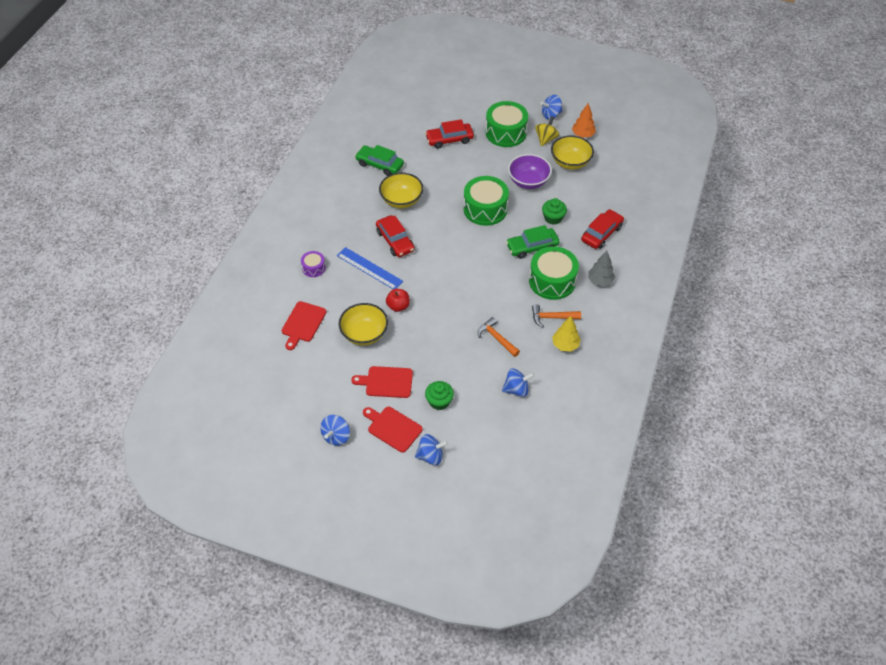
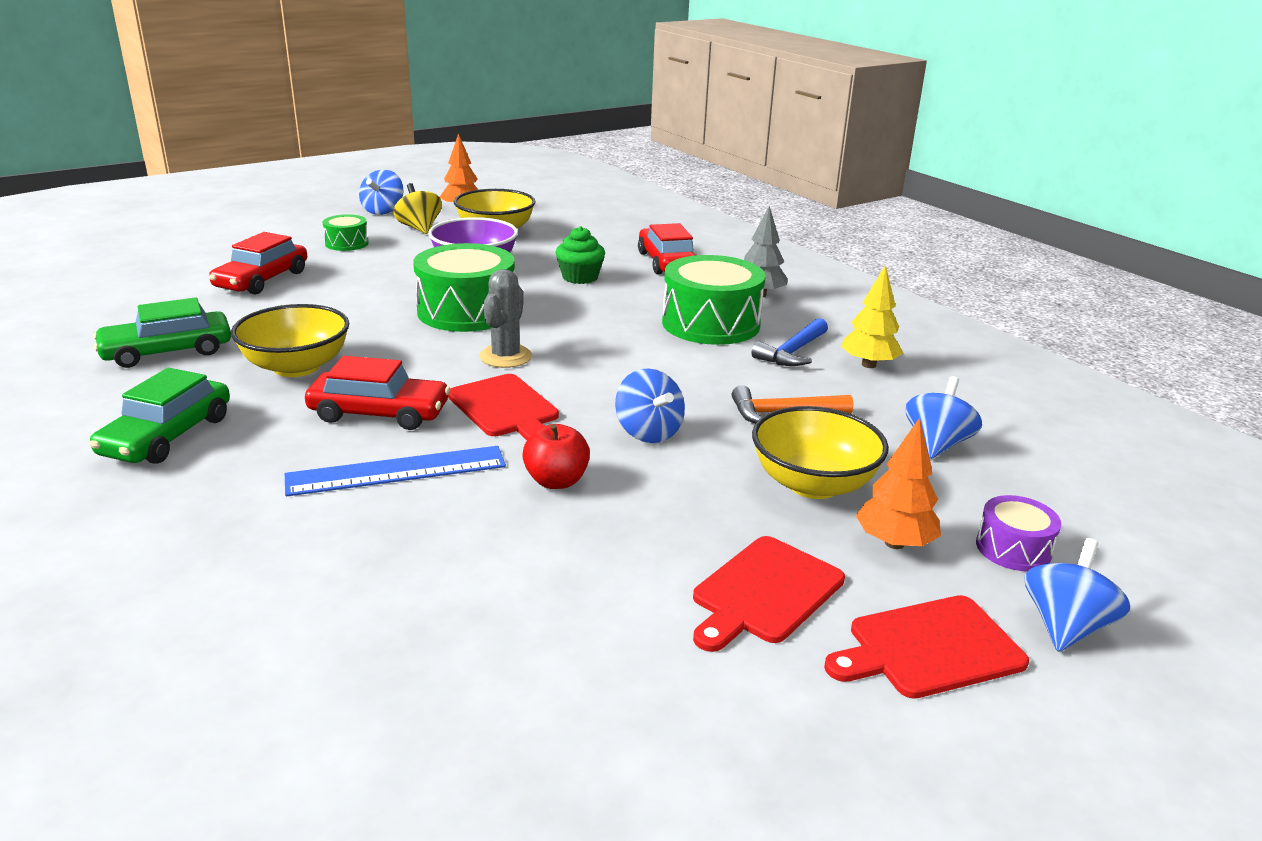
camera: 55 degrees left, 25 degrees down
red cutting board [282,301,326,350] -> red cutting board moved to [448,374,559,440]
purple drum [301,251,326,277] -> purple drum moved to [976,495,1061,571]
blue spinning top [320,415,350,446] -> blue spinning top moved to [615,368,685,443]
yellow bowl [339,303,388,346] -> yellow bowl moved to [752,406,889,499]
green cupcake [425,381,454,410] -> orange tree [856,418,941,549]
green drum [485,101,528,147] -> green drum [323,214,369,251], size x0.50
green car [506,225,560,259] -> green car moved to [89,368,230,464]
orange hammer [532,304,581,328] -> blue hammer [752,318,828,366]
none -> grey cactus [479,269,532,368]

